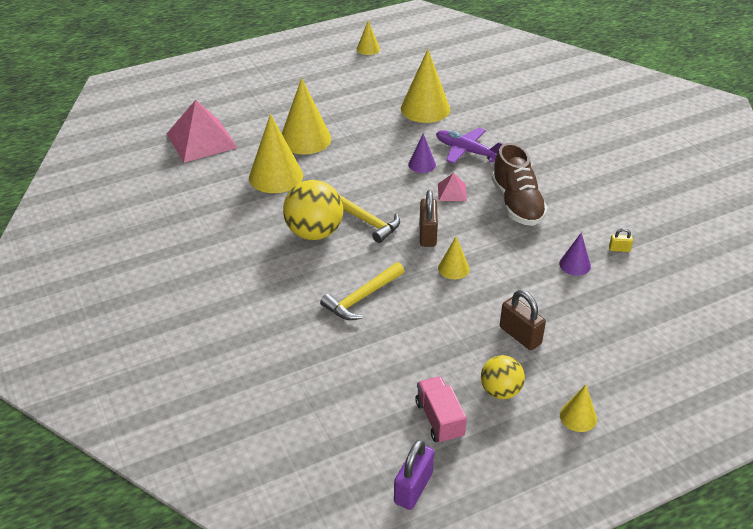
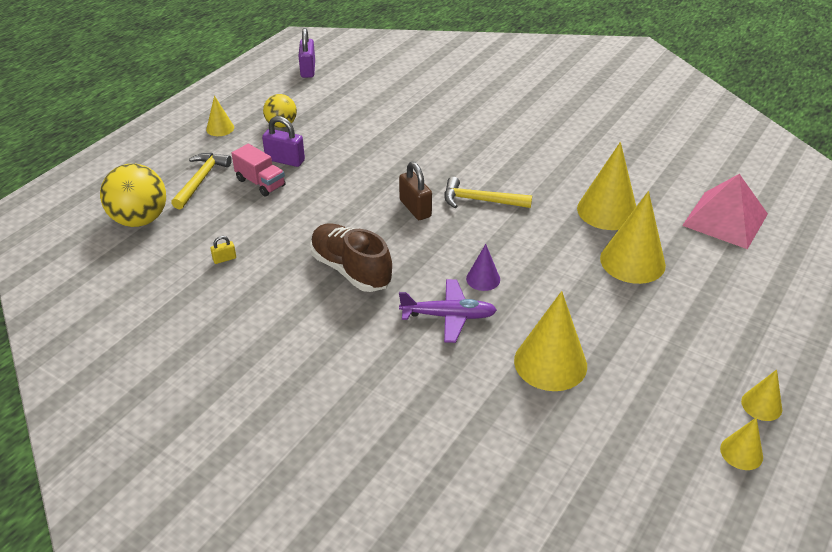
camera: 150 degrees right, 0 degrees up
yellow ball [283,180,343,240] -> yellow ball moved to [100,164,166,227]
yellow hammer [320,262,404,320] -> yellow hammer moved to [171,153,232,209]
pink truck [415,376,467,444] -> pink truck moved to [231,144,285,196]
pink pyramid [438,173,467,201] -> none
yellow cone [438,236,470,279] -> yellow cone moved to [741,369,782,421]
brown padlock [500,290,546,350] -> purple padlock [262,116,305,167]
purple cone [559,232,591,276] -> none

